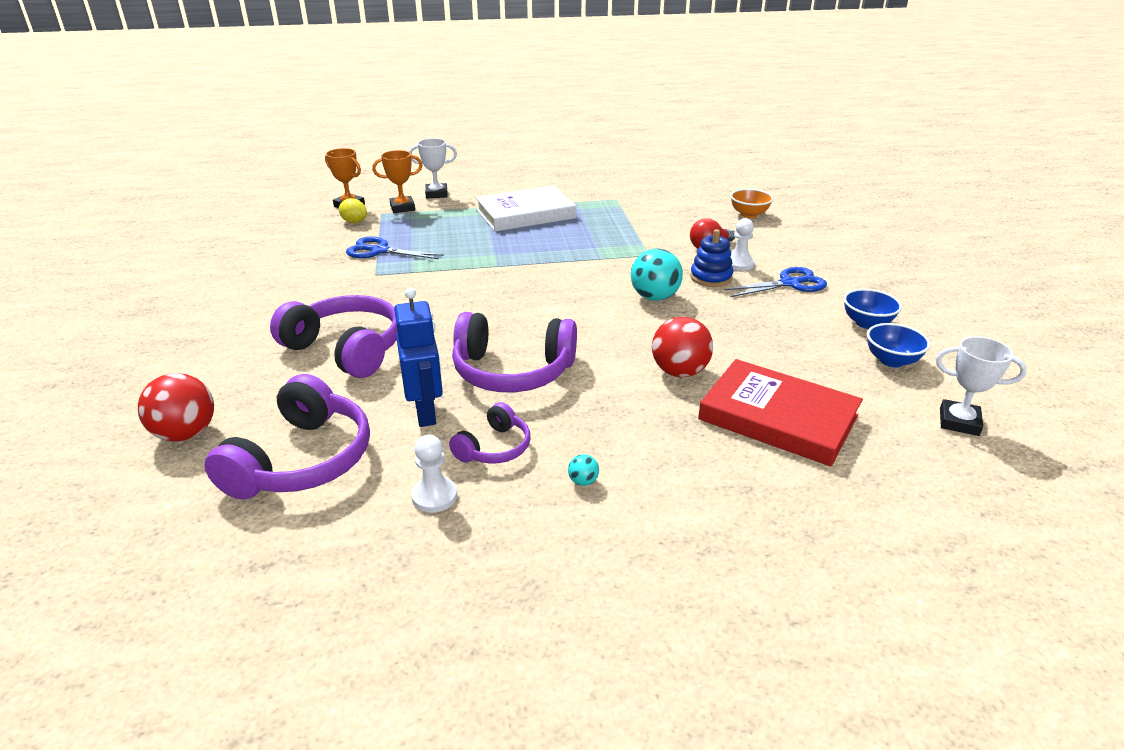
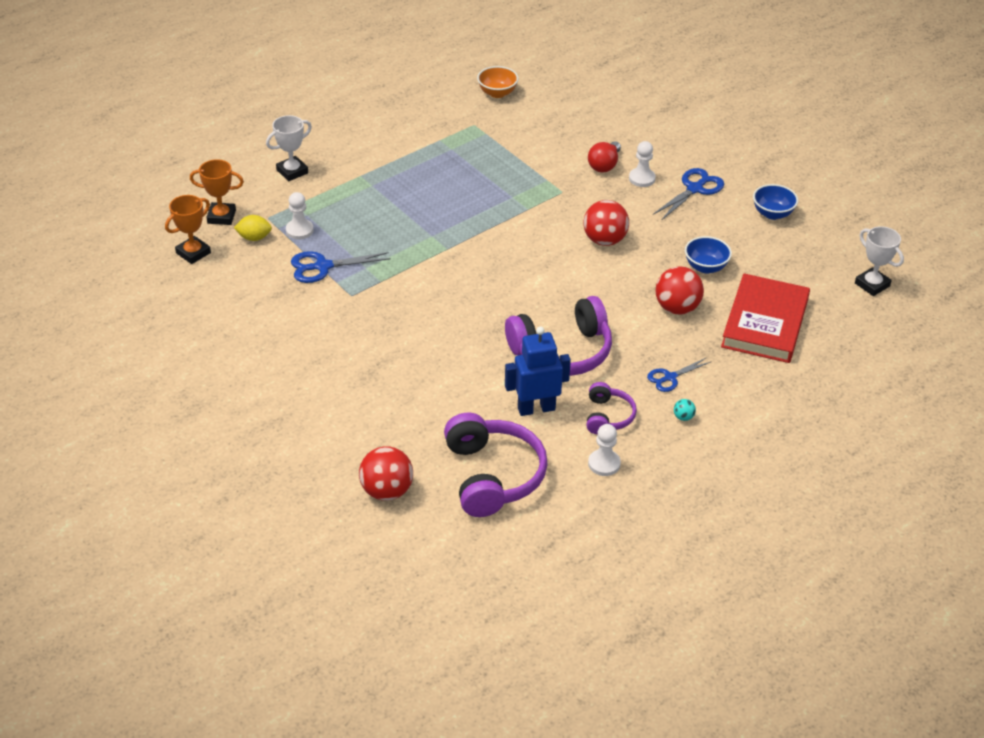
camera: 30 degrees left, 10 degrees up
purple headphones [270,295,397,378] -> none
orange trophy [372,150,423,213] -> orange trophy moved to [165,195,211,264]
blue robot [394,288,443,427] -> blue robot turned 60 degrees counterclockwise [505,327,571,416]
white book [476,185,576,232] -> none
turquoise ball [631,249,683,301] -> red ball [583,200,629,246]
blue stacking toy [690,229,733,287] -> none
red book [698,359,863,467] -> red book turned 75 degrees counterclockwise [721,273,810,363]
orange bowl [730,189,773,218] -> orange bowl moved to [477,66,519,98]
blue bowl [867,323,930,367] -> blue bowl moved to [685,236,732,274]
white trophy [936,336,1027,436] -> white trophy turned 60 degrees clockwise [855,226,904,296]
none -> white pawn [286,192,314,240]
none -> blue scissors [647,358,710,392]

